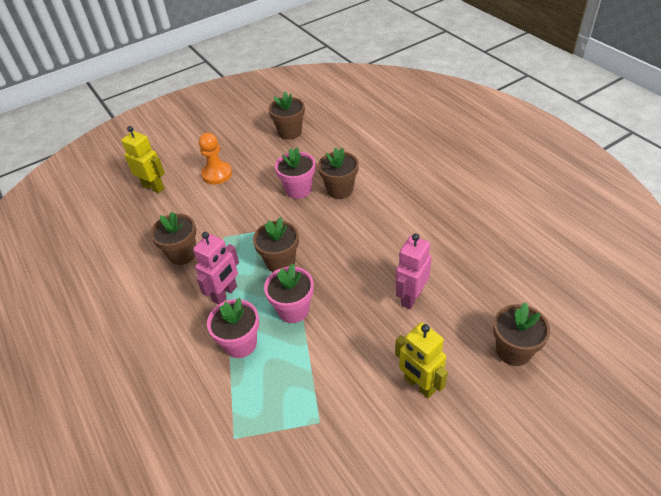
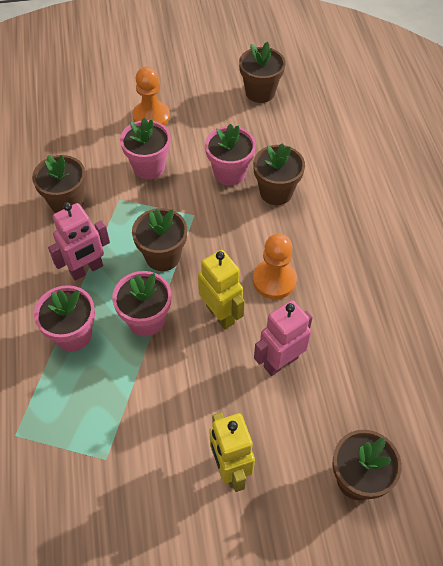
camera: 20 degrees right, 10 degrees up
yellow robot [121,126,165,193] -> yellow robot moved to [198,250,245,329]
none -> pink flower pot [120,117,171,179]
none -> orange pawn [253,234,297,299]

